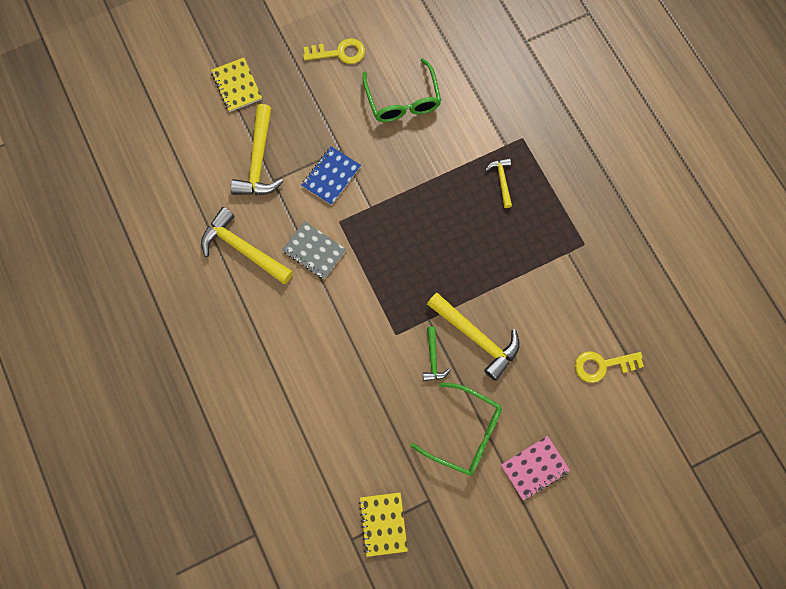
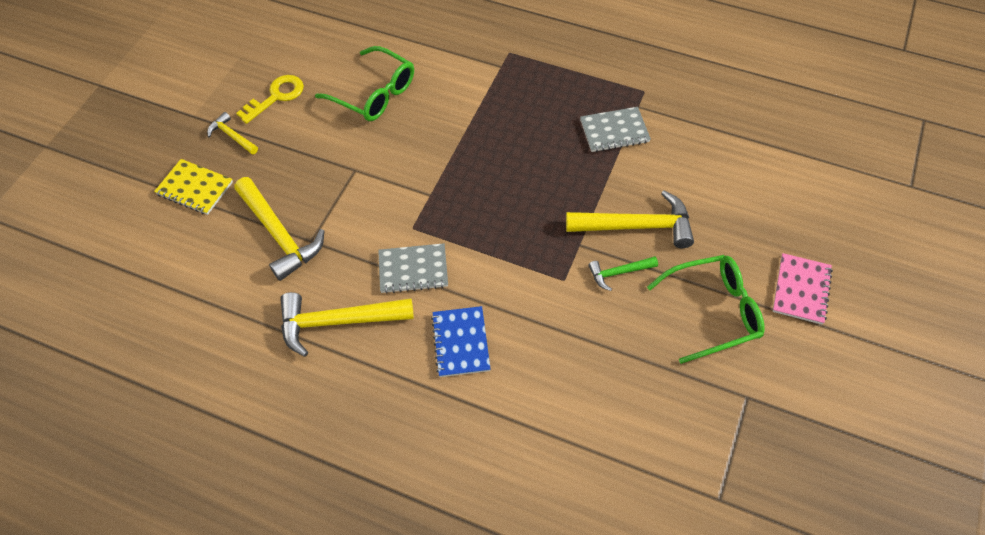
camera: 40 degrees left, 15 degrees down
blue notebook [302,146,361,205] -> blue notebook moved to [431,306,491,377]
yellow notebook [359,493,408,557] -> none
green hammer [423,327,450,381] -> green hammer turned 120 degrees clockwise [588,256,658,291]
yellow hammer [486,158,512,208] -> yellow hammer moved to [207,112,258,155]
yellow key [575,351,644,383] -> none
none -> grey notebook [580,107,651,152]

